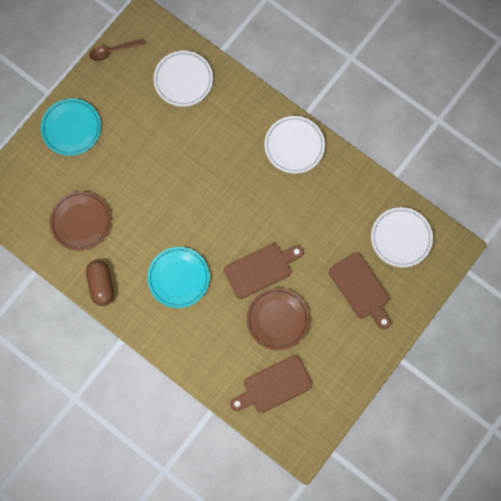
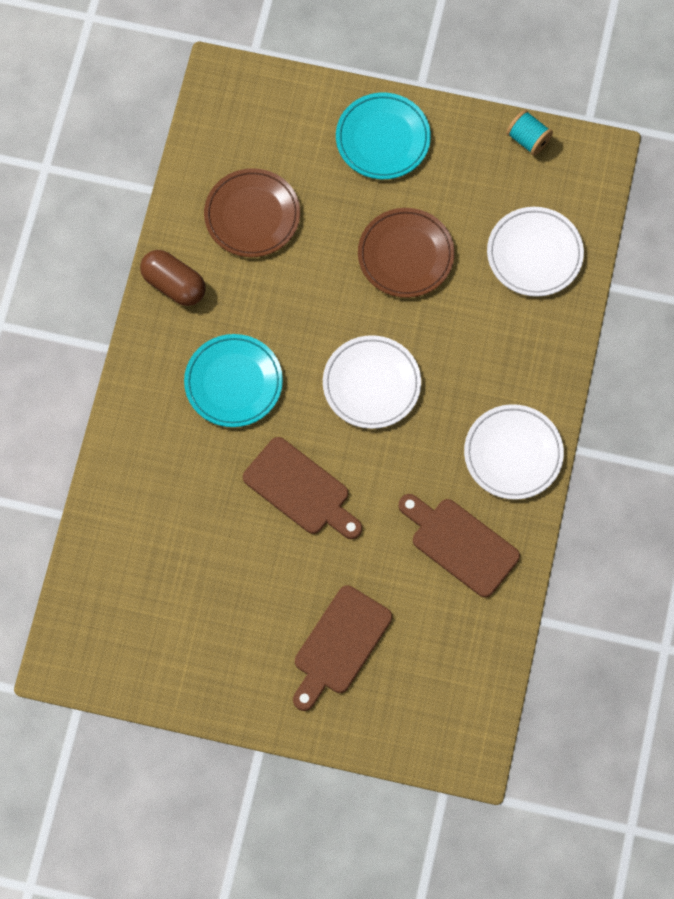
camera: 65 degrees right, 5 degrees down
brown capsule [86,260,114,306] -> brown capsule turned 75 degrees clockwise [140,250,206,306]
brown spoon [89,38,145,61] -> turquoise spool [506,110,553,156]
brown cutting board [230,355,312,413] -> brown cutting board moved to [399,494,520,598]
brown plate [247,288,309,350] -> brown plate moved to [358,208,455,298]
white plate [371,207,433,267] -> white plate moved to [323,335,421,429]

